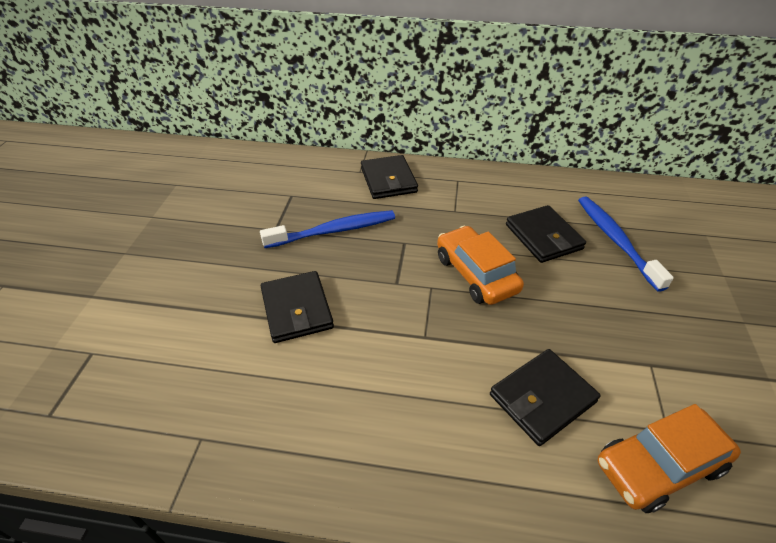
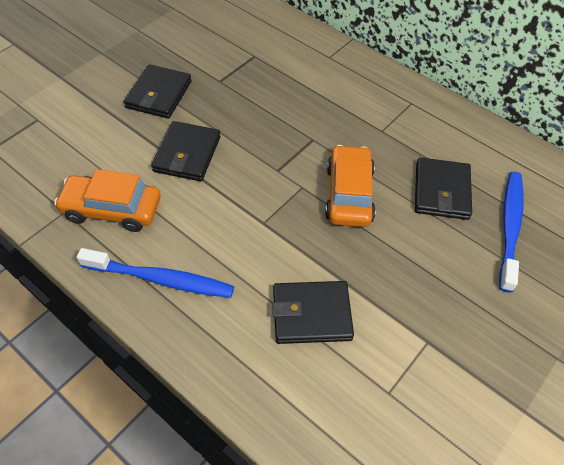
camera: 30 degrees right, 10 degrees up
blue toothbrush [260,210,395,248] -> blue toothbrush moved to [77,248,234,298]
black wallet [361,155,418,199] -> black wallet moved to [124,64,192,119]
orange car [598,404,741,513] -> orange car moved to [54,169,161,232]

